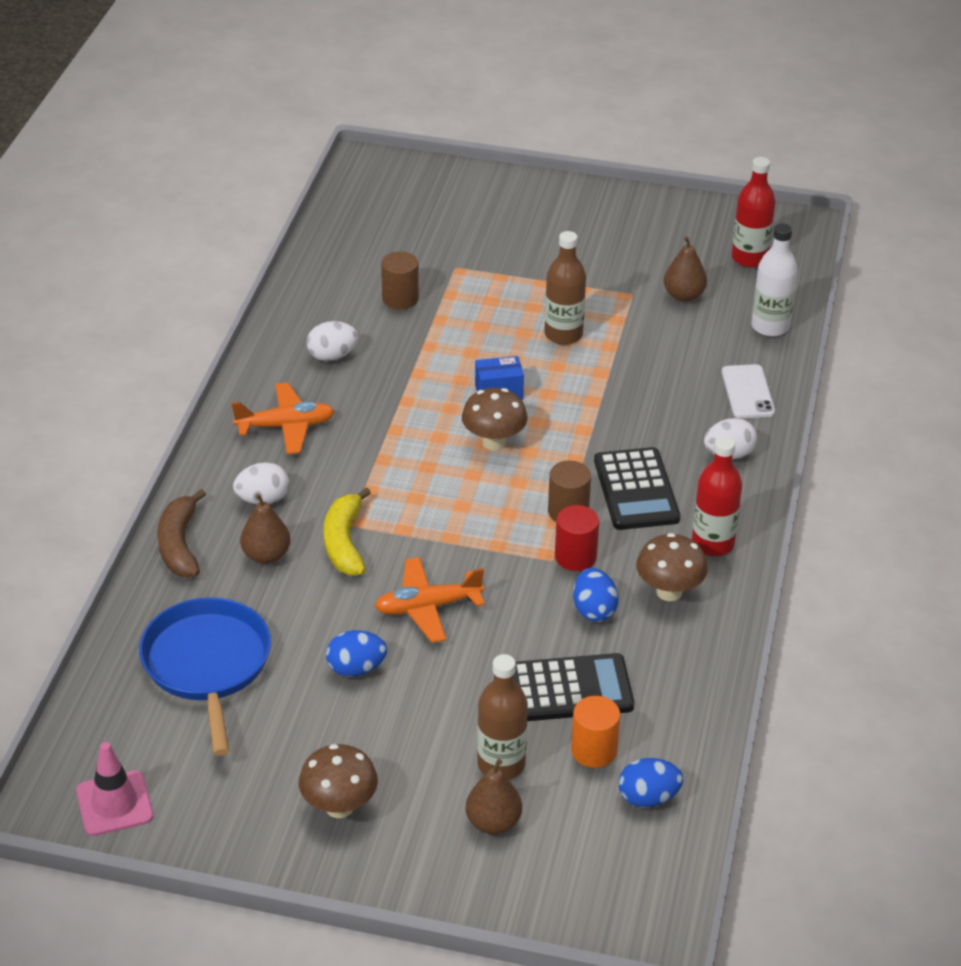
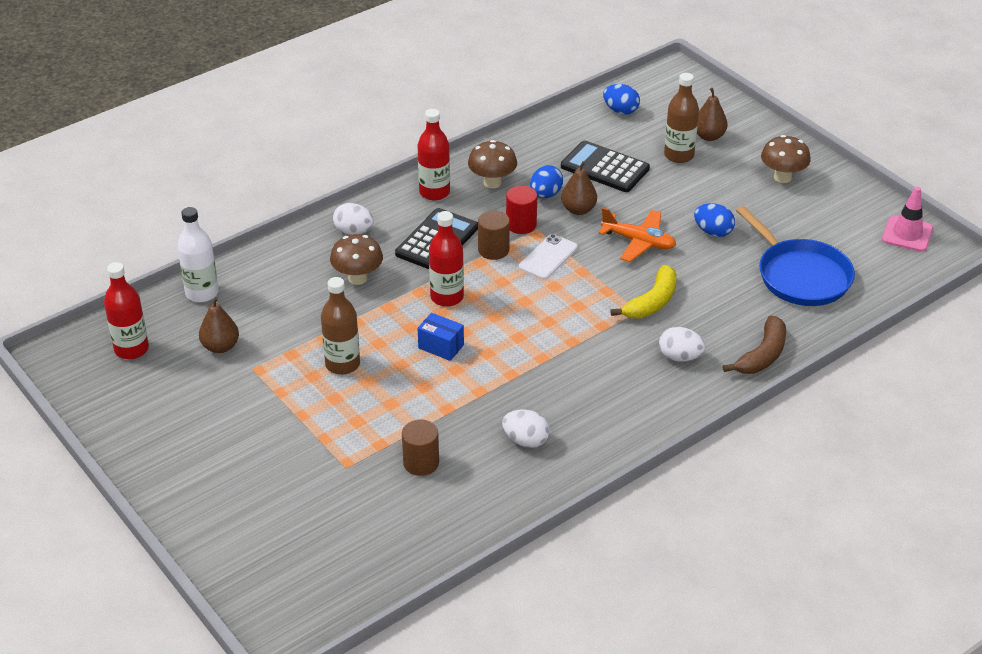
camera: 140 degrees left, 0 degrees up
blue pan [139,597,271,756] -> blue pan turned 60 degrees counterclockwise [736,206,855,306]
orange plane [232,383,335,454] -> none
brown pear [240,494,291,564] -> brown pear moved to [561,161,597,215]
brown mushroom [462,388,528,450] -> brown mushroom moved to [330,234,383,285]
orange cylinder [571,696,620,768] -> none
white phone [722,364,775,418] -> white phone moved to [519,234,578,280]
none -> red bottle [429,211,464,307]

